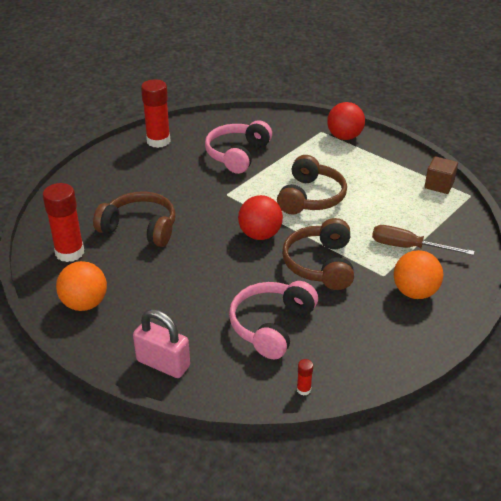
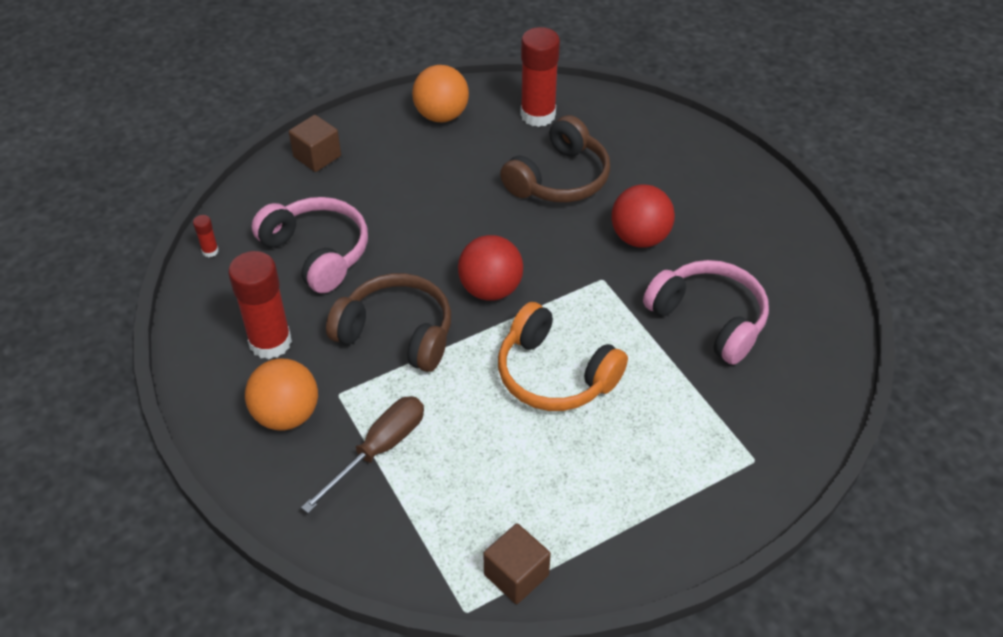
camera: 110 degrees right, 10 degrees up
pink padlock [133,309,190,378] -> brown cube [289,115,341,172]
red glue stick [141,79,170,148] -> red glue stick moved to [228,251,292,359]
brown headphones [277,155,347,214] -> orange headphones [498,302,628,411]
red ball [327,102,365,140] -> red ball moved to [611,184,675,248]

